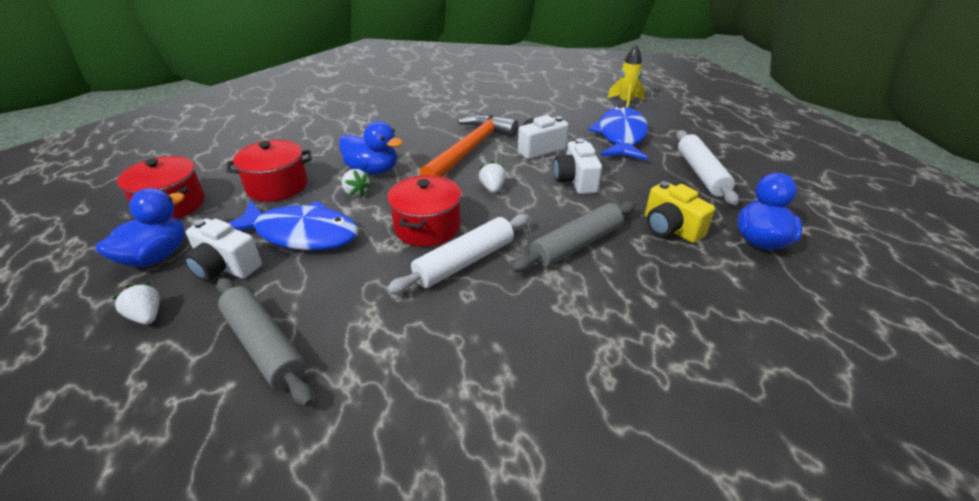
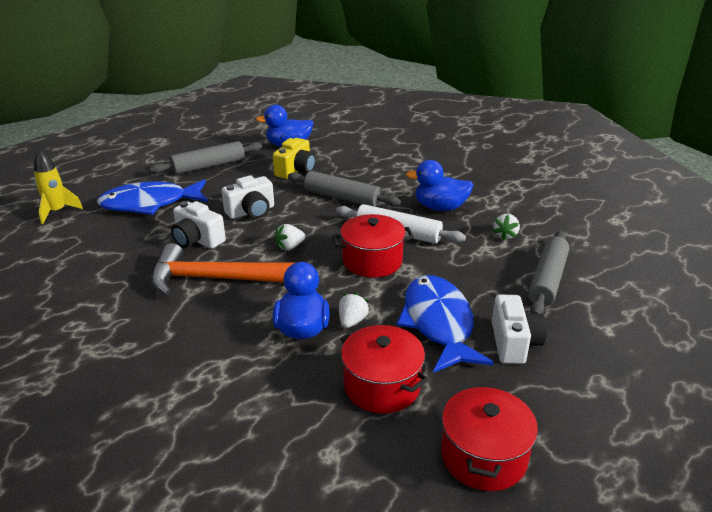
camera: 115 degrees left, 5 degrees down
blue duck [95,188,185,267] -> blue duck moved to [406,160,474,211]
white strawberry [112,282,160,324] -> white strawberry moved to [493,214,520,241]
white rolling pin [676,130,739,205] -> grey rolling pin [150,141,262,174]

